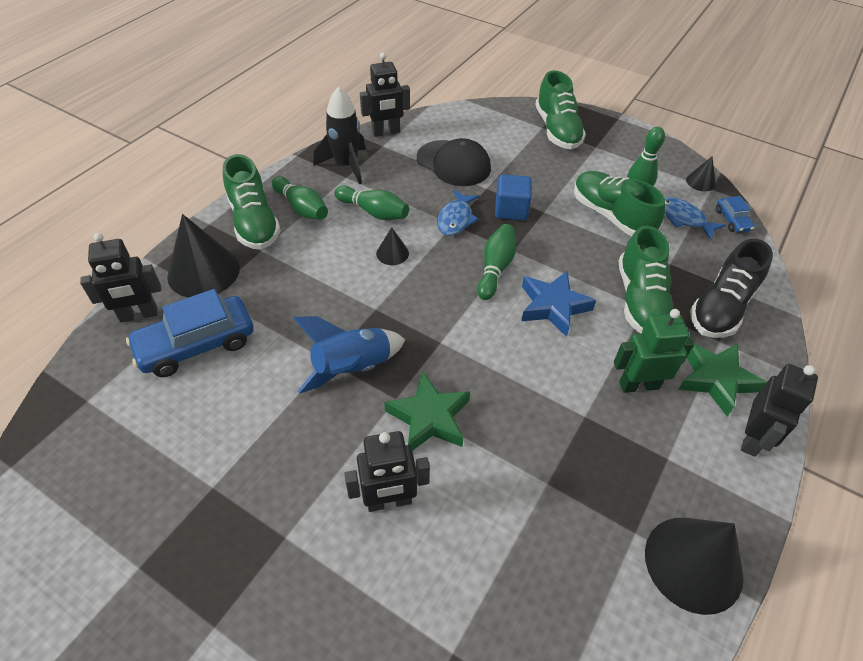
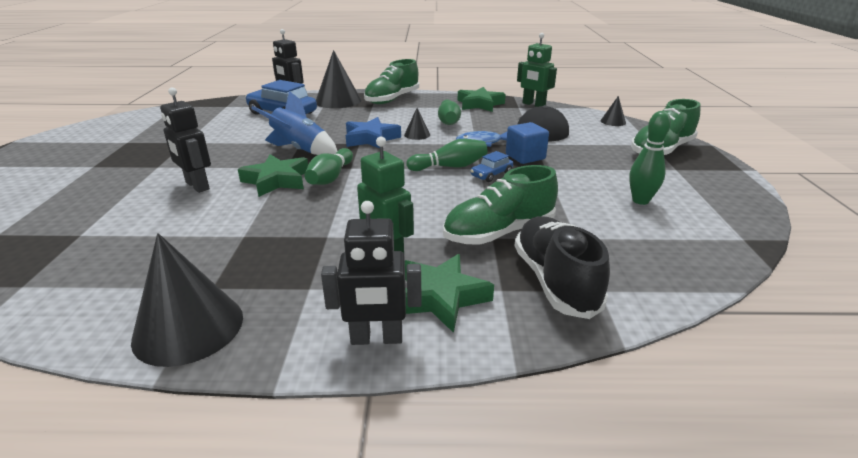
camera: 60 degrees right, 20 degrees down
green bowling pin [272,176,328,220] -> green bowling pin moved to [305,148,353,185]
black rocket [314,87,366,184] -> green star [458,87,506,112]
black robot [360,52,410,137] -> green robot [517,33,557,107]
blue star [521,270,596,337] -> blue star moved to [346,117,401,148]
green shoe [574,171,665,237] -> none
blue fish [664,197,725,239] -> none
black cone [686,157,716,192] -> black cone moved to [600,96,626,126]
black shoe [690,239,773,338] -> black shoe turned 75 degrees clockwise [515,216,610,319]
blue car [716,196,755,233] -> blue car moved to [470,151,513,182]

